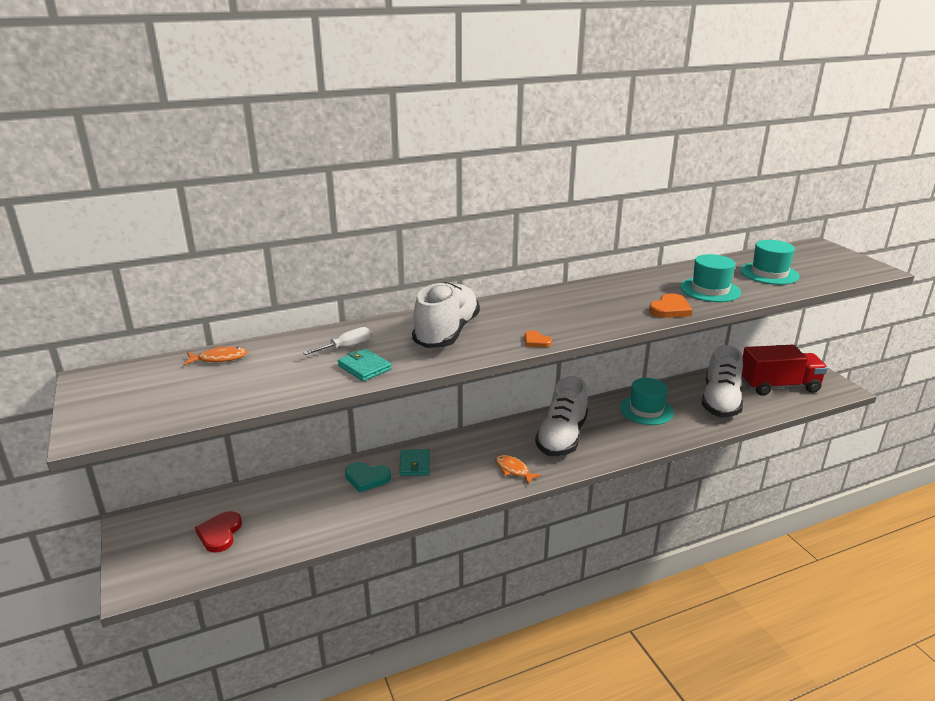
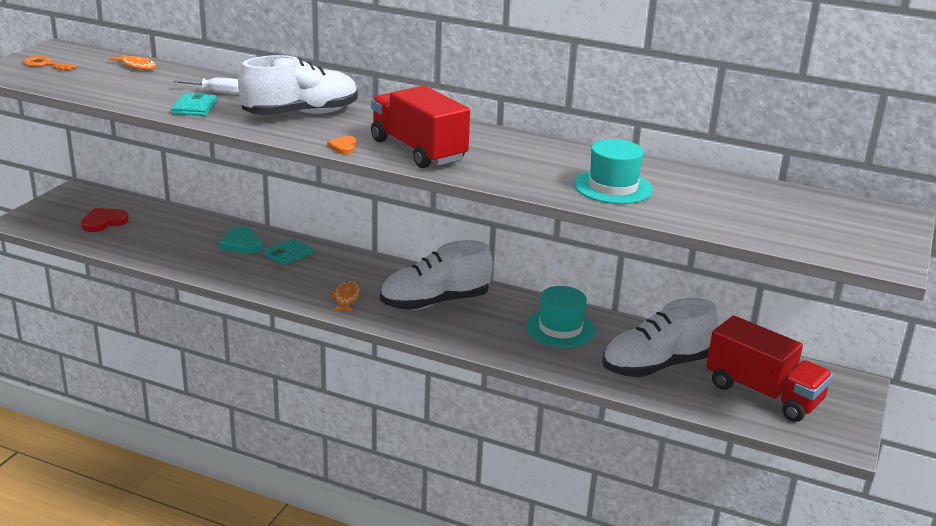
camera: 45 degrees right, 0 degrees up
orange heart [649,293,692,318] -> none
turquoise hat [740,240,800,285] -> none
none -> orange key [23,56,77,71]
none -> red truck [371,86,470,168]

